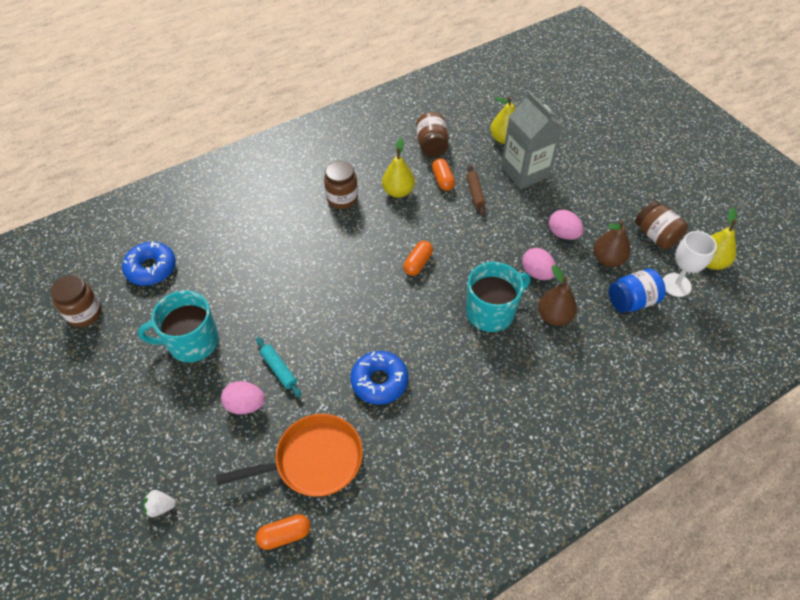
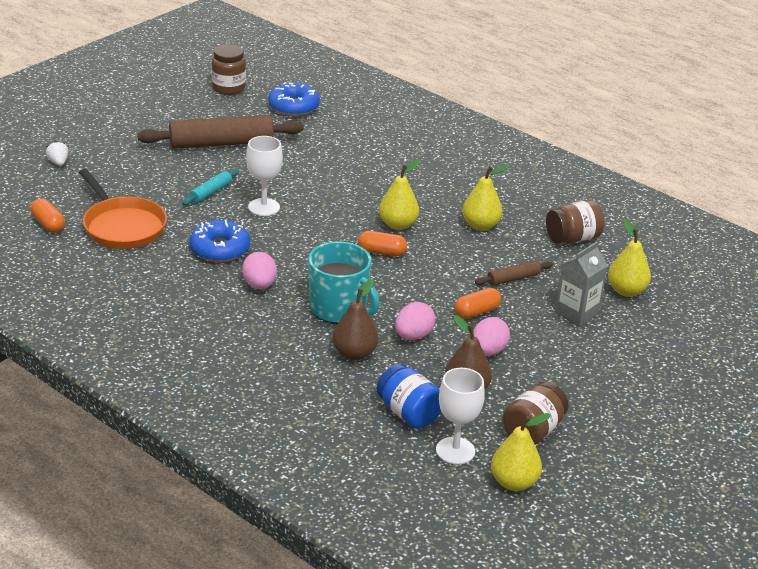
camera: 70 degrees right, 20 degrees down
turquoise mug [138,290,219,363] -> brown rolling pin [137,115,304,149]
pink egg [221,381,265,415] -> pink egg moved to [242,252,277,289]
brown jar [324,161,358,209] -> none
orange capsule [432,159,455,191] -> orange capsule moved to [454,288,501,319]
grey carton [501,91,563,189] -> grey carton [555,241,608,326], size x0.66
none -> white goblet [246,136,283,216]
none -> yellow pear [379,160,420,230]

